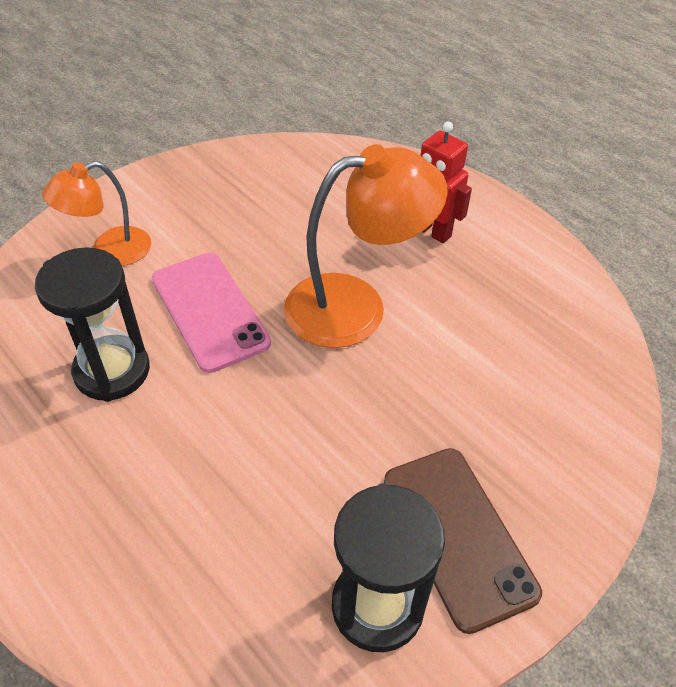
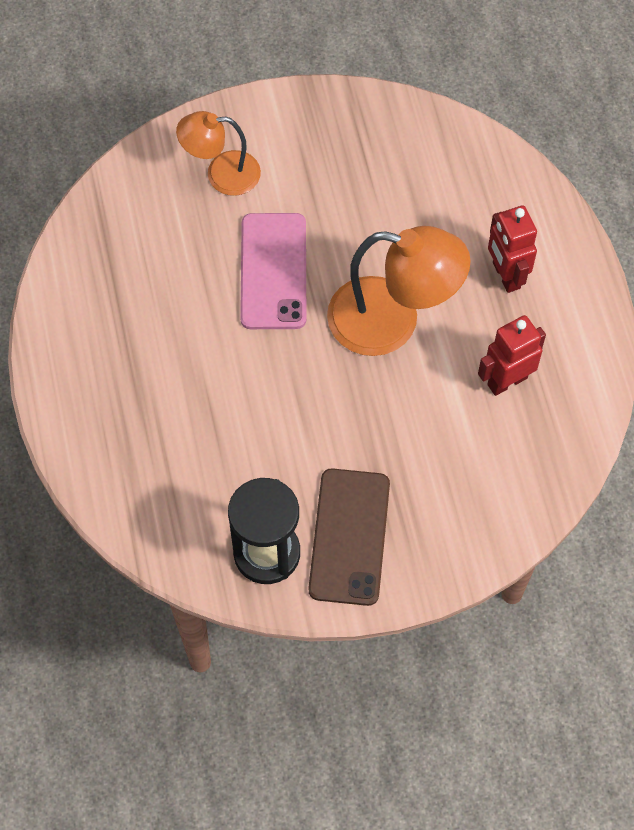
camera: 30 degrees right, 15 degrees up
black hourglass [35,247,150,402] -> none
none -> red robot [478,315,546,396]

